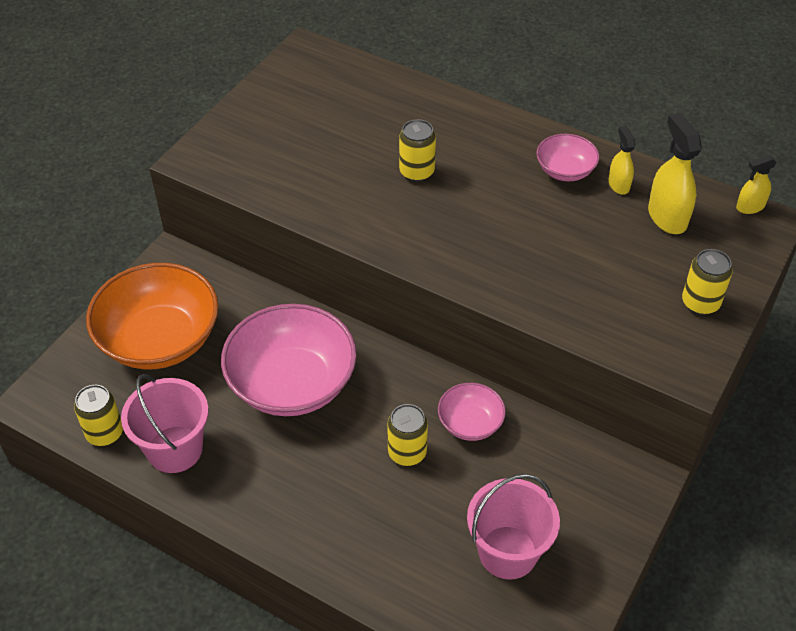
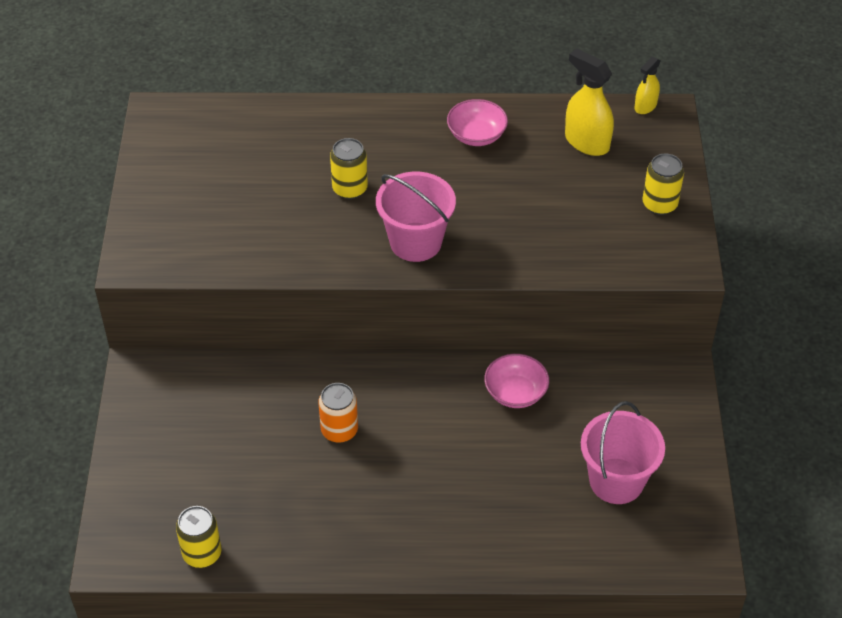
camera: 30 degrees left, 0 degrees up
orange bowl [86,263,219,369] -> none
pink bucket [121,374,209,473] -> pink bucket moved to [376,172,456,262]
pink bowl [221,304,357,416] -> orange can [318,383,358,443]
yellow can [387,404,428,466] -> none
yellow spray bottle [608,126,635,195] -> none

